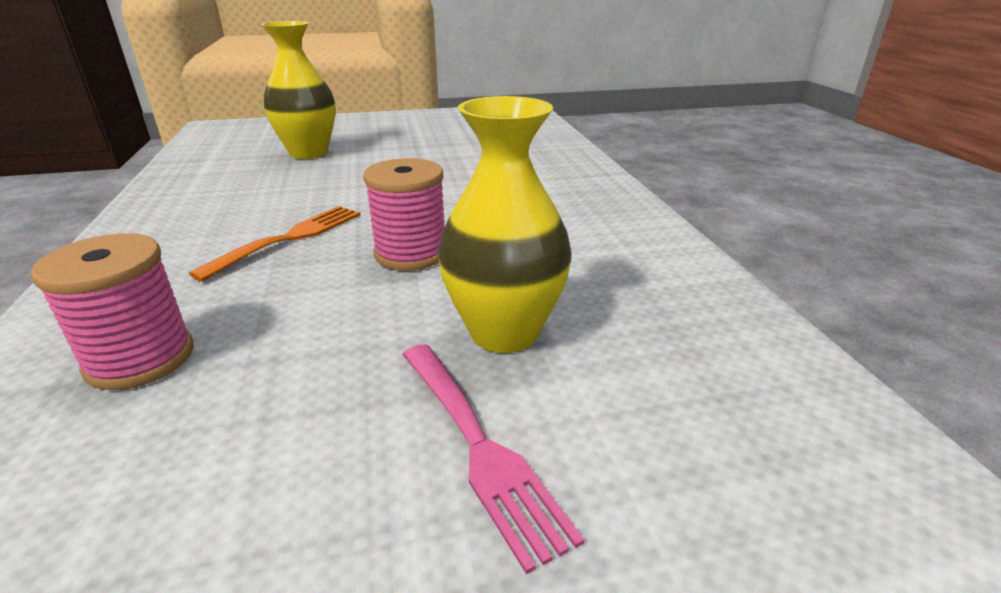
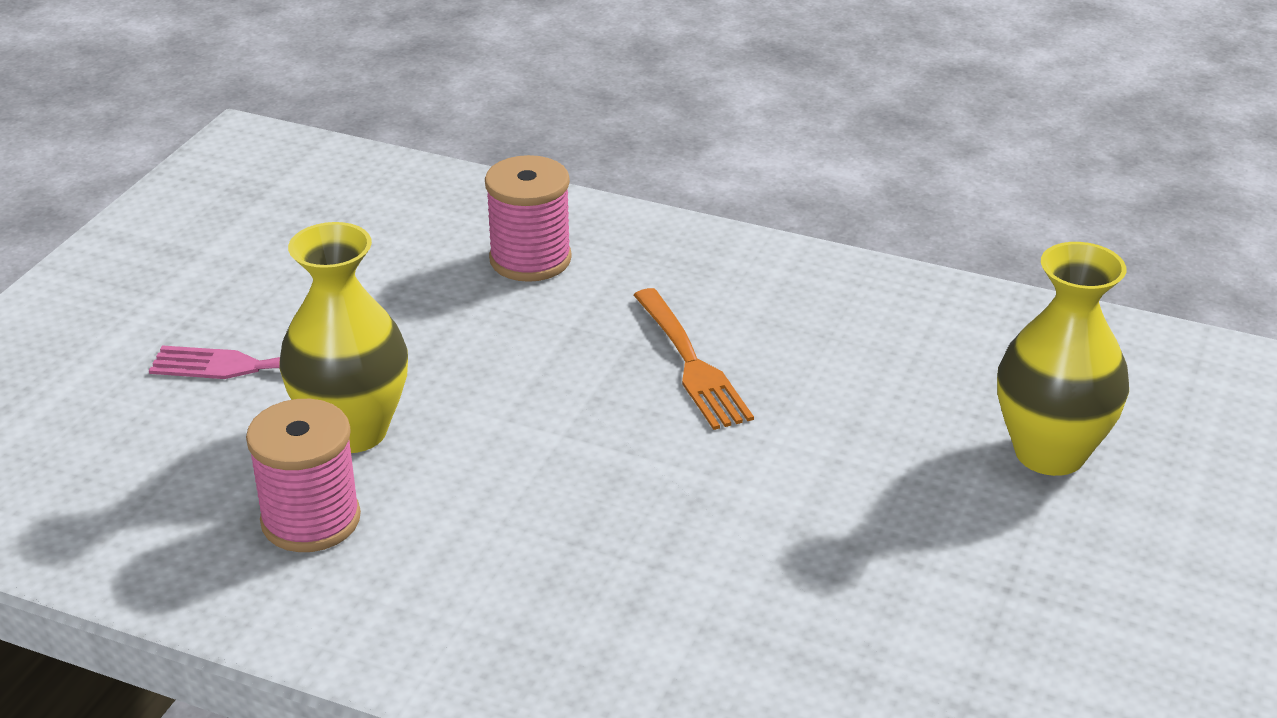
camera: 125 degrees right, 5 degrees up
pink spool [363,158,445,271] -> pink spool moved to [246,399,361,552]

